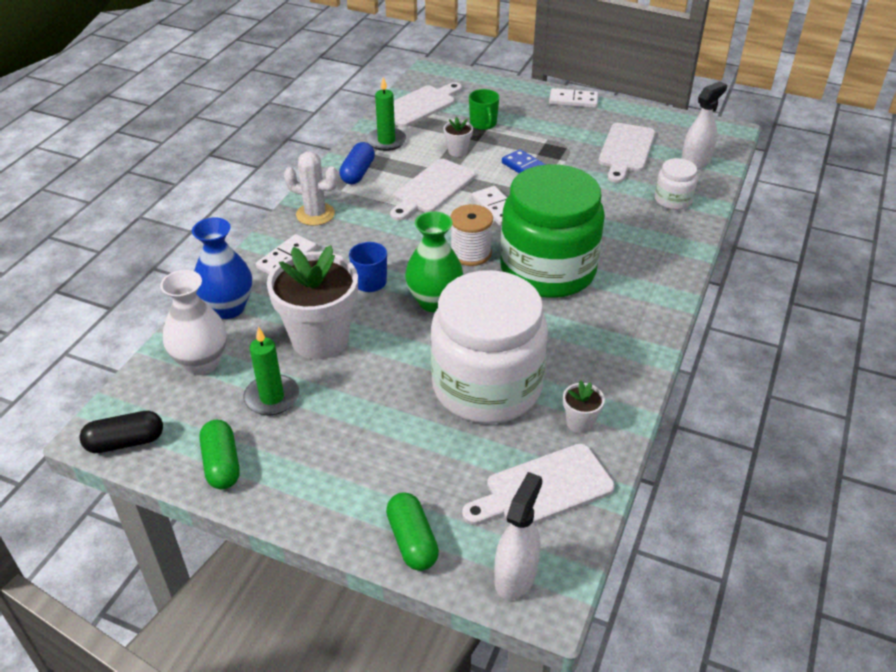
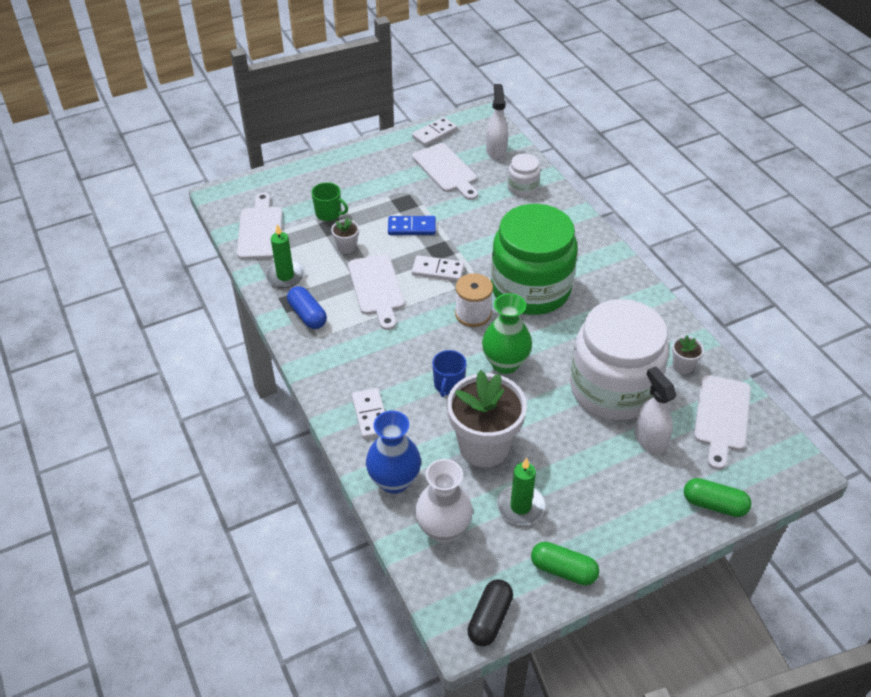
camera: 50 degrees left, 5 degrees up
white cactus [284,152,338,226] -> none
white spray bottle [494,472,542,600] -> white spray bottle moved to [635,367,676,455]
white domino [549,88,598,108] -> white domino moved to [412,117,457,146]

